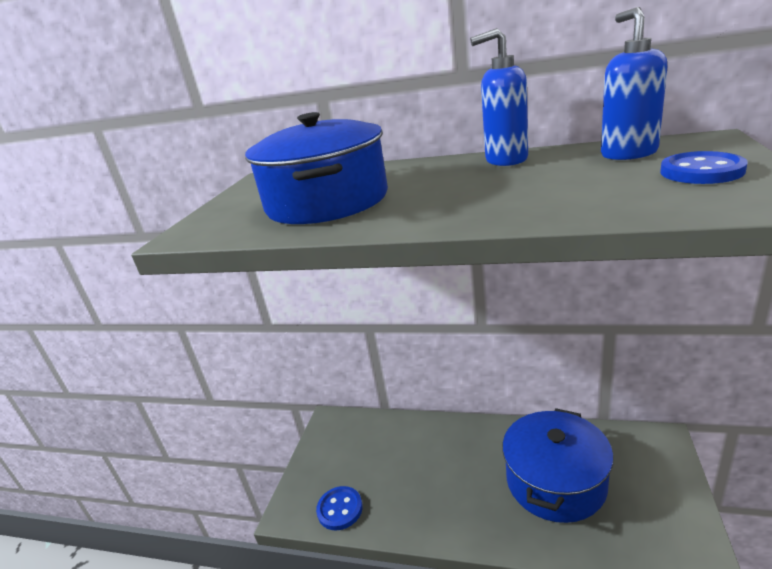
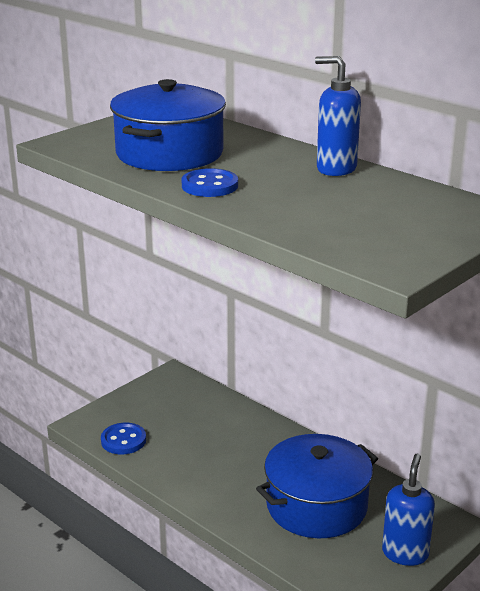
camera: 25 degrees right, 0 degrees up
blue soap dispenser [601,7,667,160] -> blue soap dispenser moved to [382,454,435,566]
blue button [660,151,748,184] -> blue button moved to [182,168,238,197]

